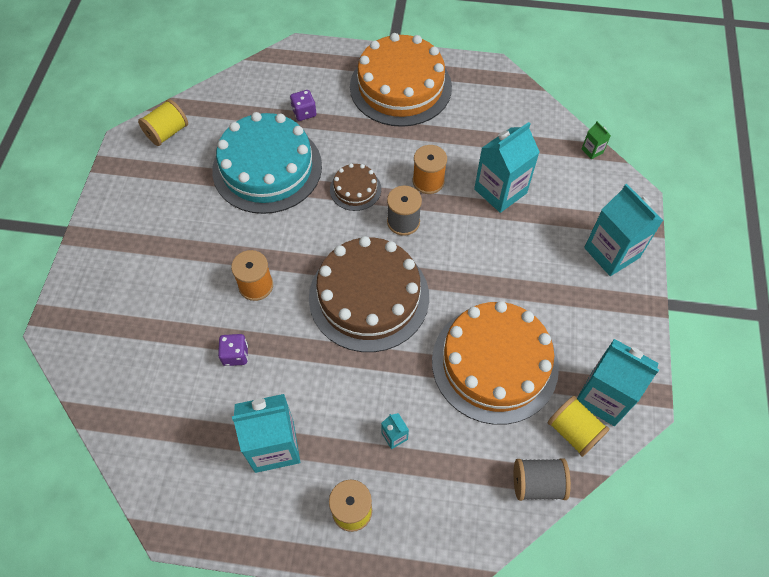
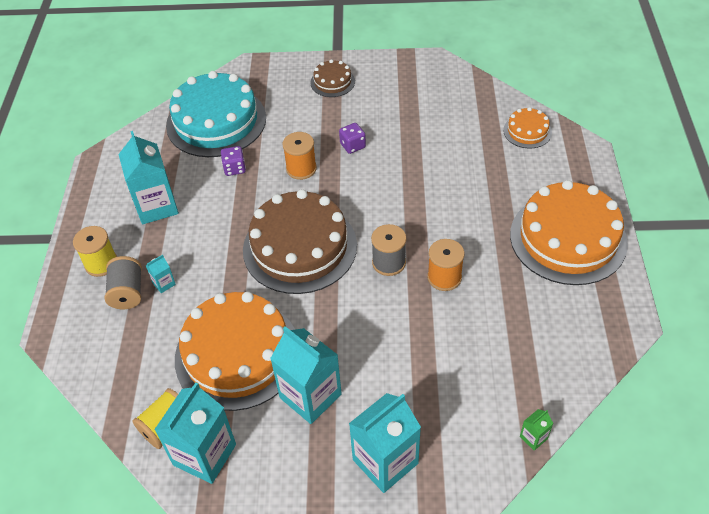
camera: 85 degrees right, 10 degrees down
yellow spool [138,99,188,146] -> none
turquoise cake [212,112,322,214] -> turquoise cake moved to [166,71,266,157]
purple dice [290,90,316,121] -> purple dice moved to [339,123,366,154]
brown cake [330,163,381,211] -> brown cake moved to [310,59,355,97]
turquoise carton [474,122,540,213] -> turquoise carton moved to [270,326,342,424]
grey spool [514,458,571,501] -> grey spool moved to [105,256,142,309]
none -> orange cake [503,107,552,148]

